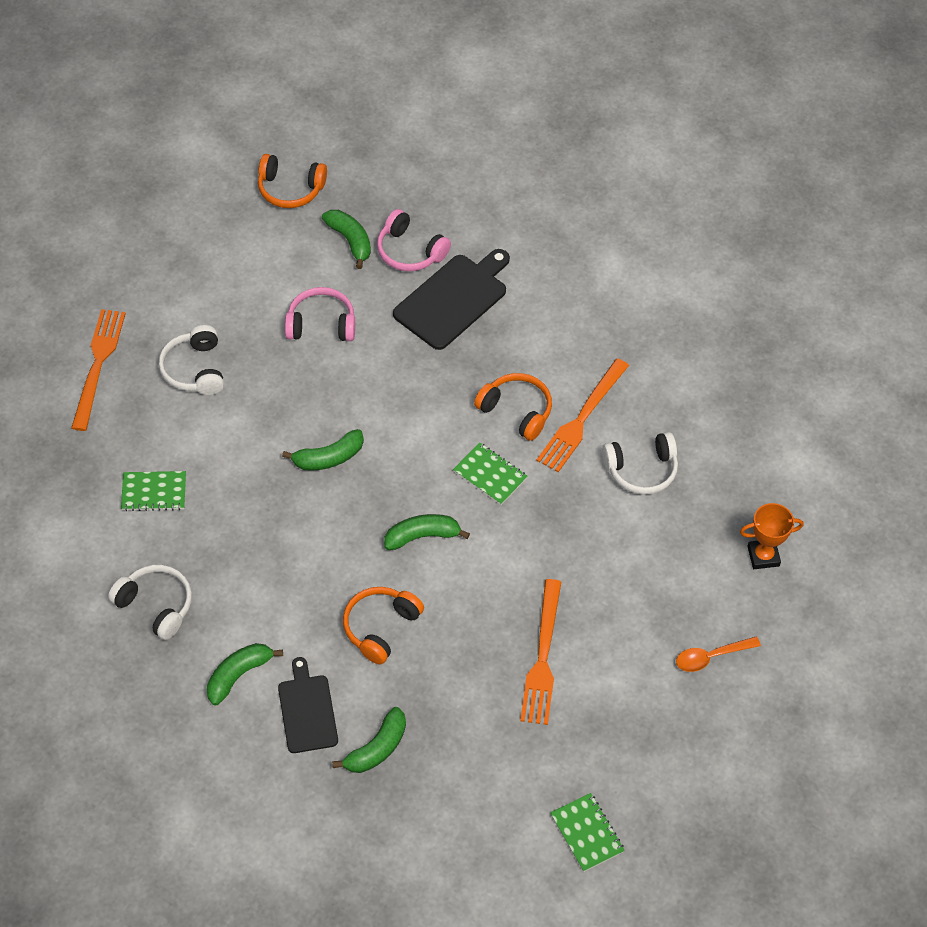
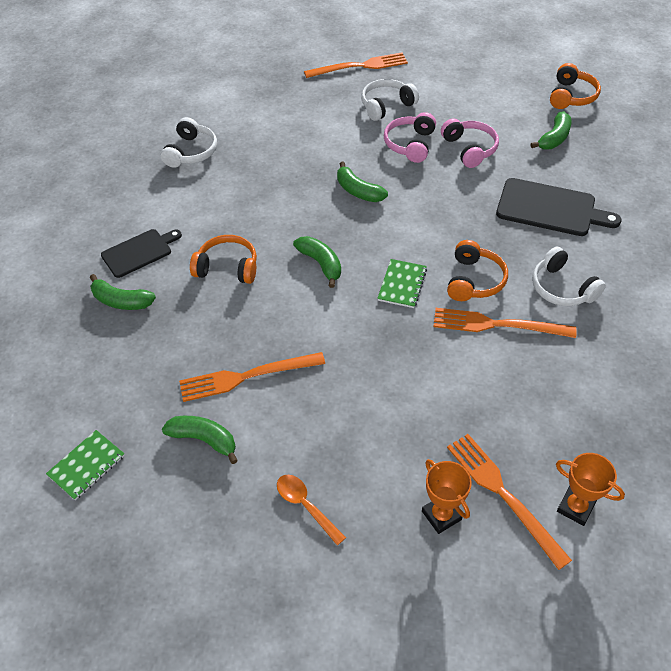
camera: 70 degrees right, 5 degrees down
green notebook [121,471,186,511] -> none
green banana [207,643,283,705] -> green banana moved to [162,416,238,464]
orange headphones [258,154,327,208] -> orange headphones turned 150 degrees counterclockwise [550,63,601,109]
pink headphones [377,209,451,271] -> pink headphones moved to [384,112,436,163]
white headphones [602,432,678,495] -> white headphones moved to [532,247,606,306]
none -> orange fork [447,434,572,570]
none -> orange trophy [556,453,625,526]

